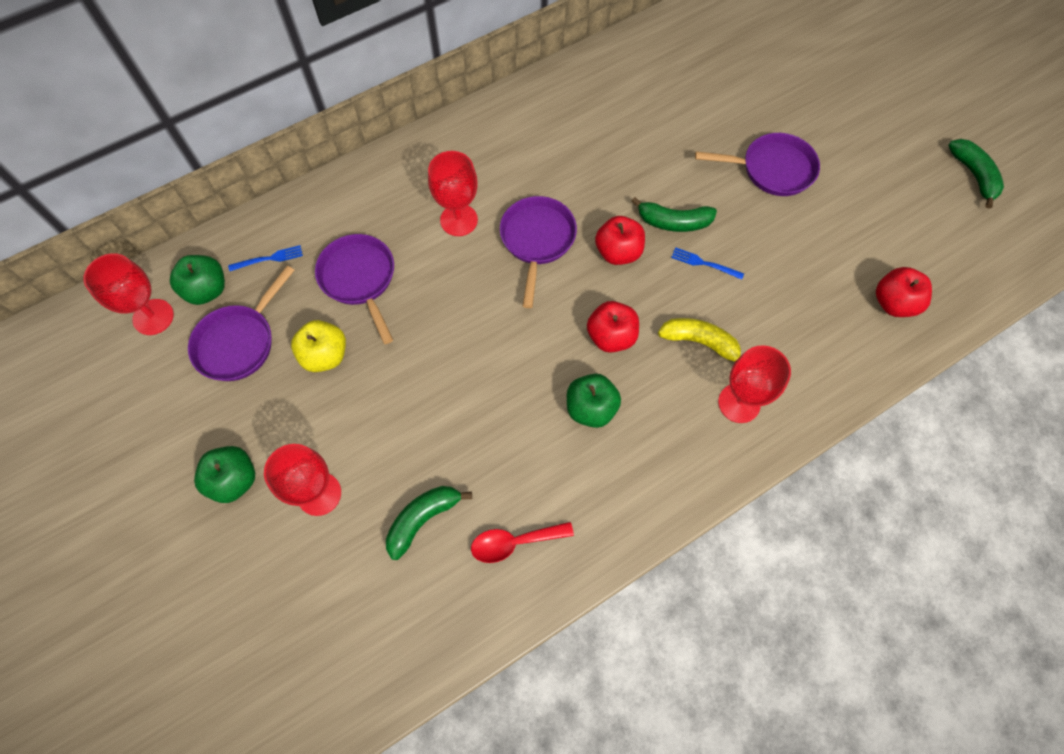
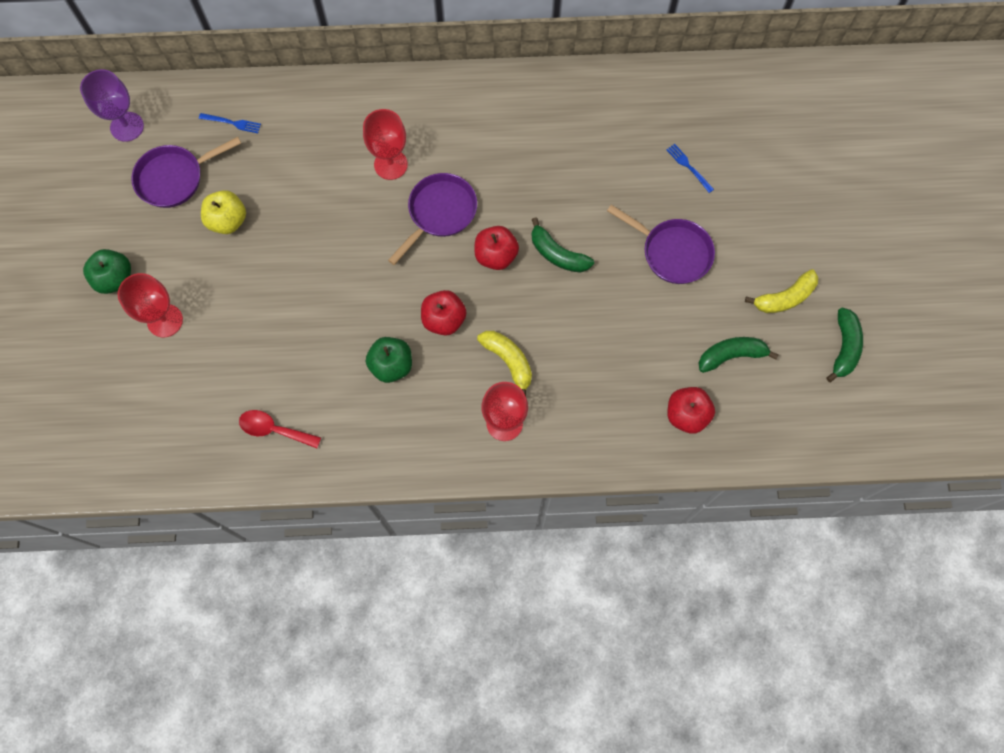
camera: 30 degrees right, 5 degrees up
red goblet [83,253,174,335] -> purple goblet [80,69,144,142]
green apple [170,255,225,305] -> none
purple pan [315,234,394,344] -> none
green banana [386,486,472,560] -> green banana moved to [698,337,779,373]
blue fork [671,247,744,280] -> blue fork moved to [666,144,714,193]
none -> yellow banana [745,269,818,313]

